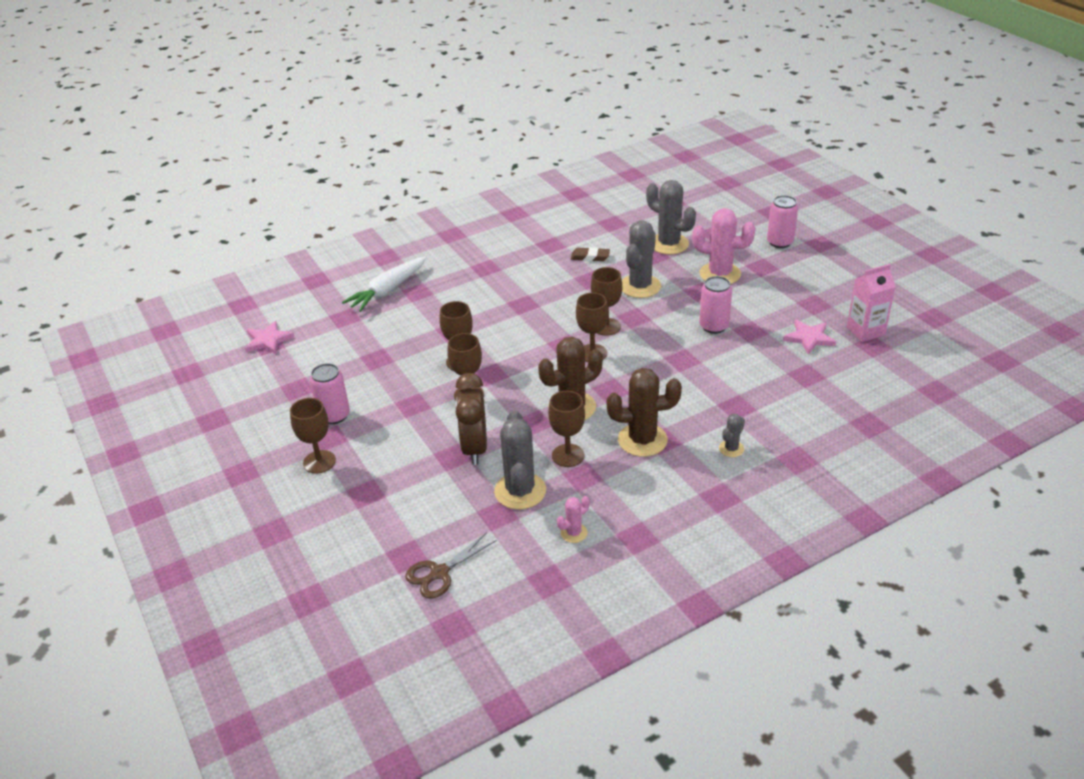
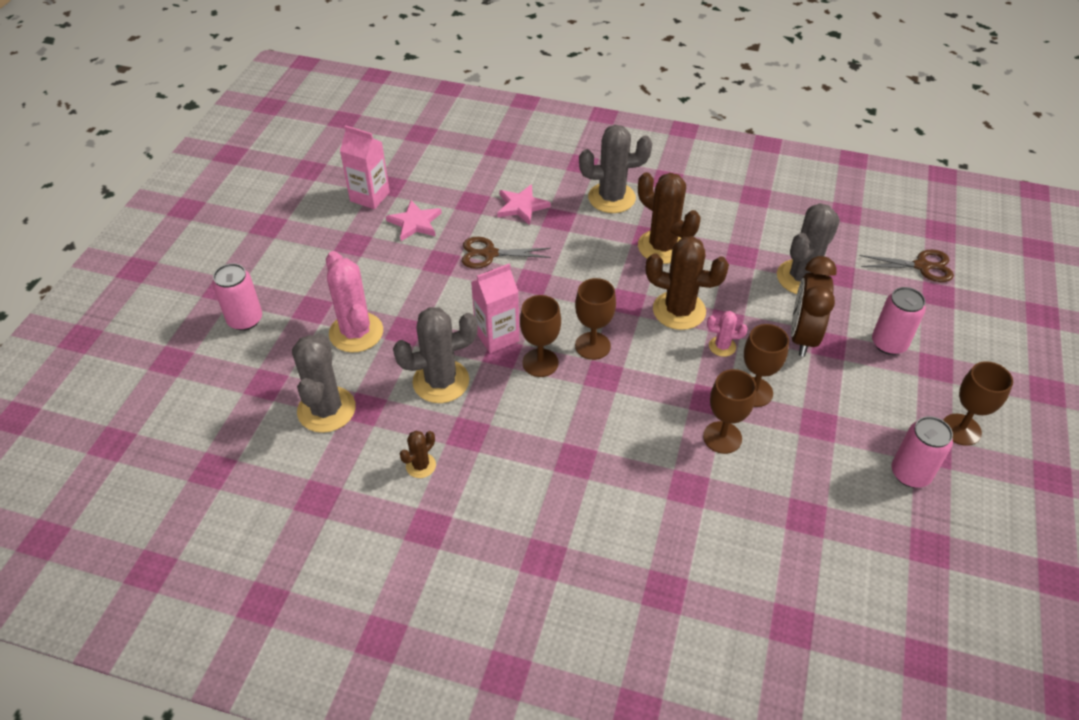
camera: 135 degrees left, 10 degrees up
pink star [245,321,295,354] -> pink star moved to [497,184,551,225]
white carrot [342,257,426,312] -> none
brown clock [456,373,487,465] -> brown clock turned 150 degrees clockwise [791,256,837,357]
brown goblet [548,391,585,467] -> none
pink cactus [557,496,590,543] -> pink cactus moved to [707,311,747,357]
brown eraser [571,247,610,261] -> brown cactus [400,431,436,478]
pink can [699,276,732,334] -> pink can moved to [872,287,926,355]
grey cactus [719,414,745,457] -> grey cactus [579,125,652,213], size x2.01
none -> brown scissors [462,237,551,269]
none -> pink carton [471,264,519,353]

